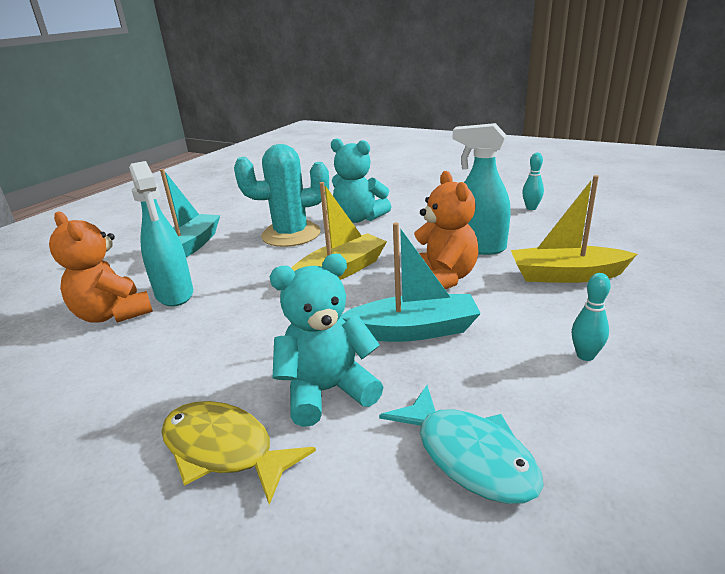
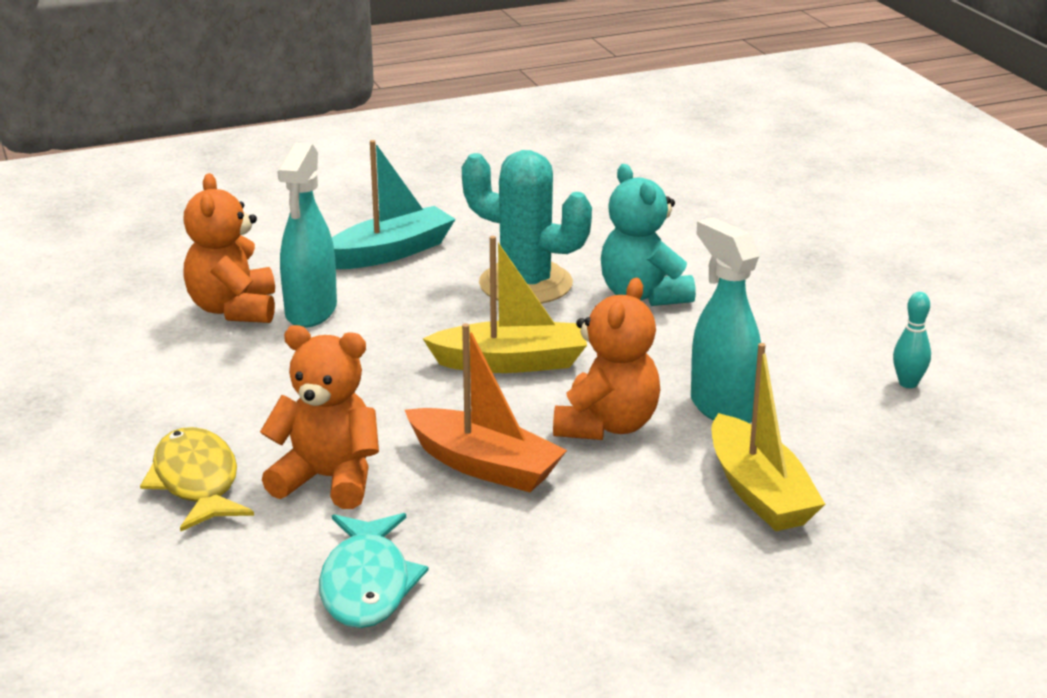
camera: 35 degrees right, 0 degrees up
turquoise teddy bear [270,254,383,427] -> orange teddy bear [260,325,379,509]
turquoise boat [341,222,481,342] -> orange boat [405,323,567,492]
yellow boat [511,175,637,283] -> yellow boat turned 150 degrees counterclockwise [711,343,825,531]
turquoise bowling pin [572,273,611,361] -> none

